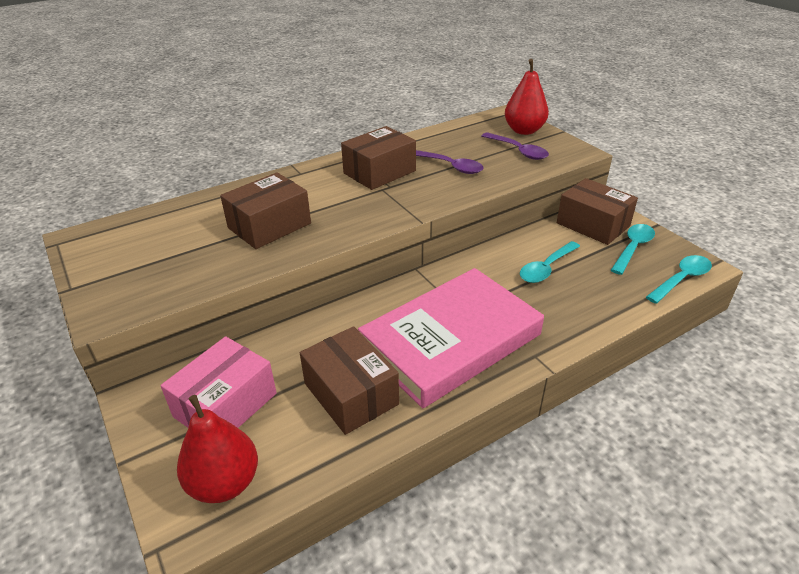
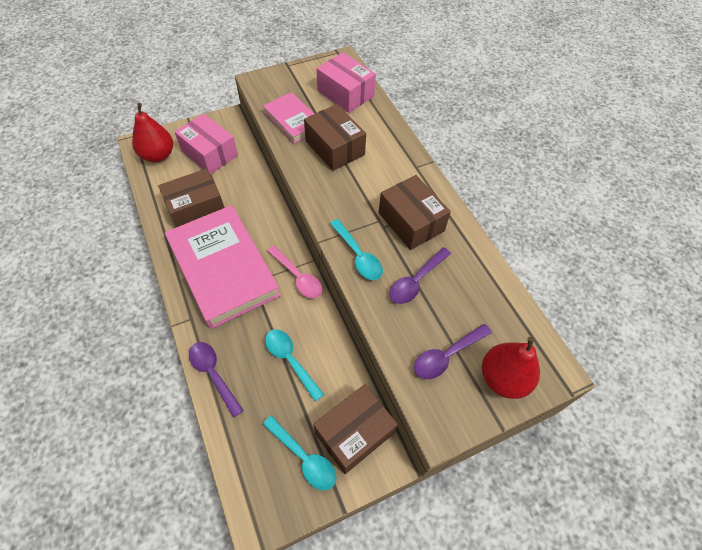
camera: 95 degrees right, 20 degrees up
turquoise spoon [646,255,712,304] -> turquoise spoon moved to [330,219,383,280]
none -> purple spoon [189,342,244,418]
none -> pink book [263,92,314,144]
none -> pink spoon [267,246,323,298]
none -> pink box [316,52,376,113]

